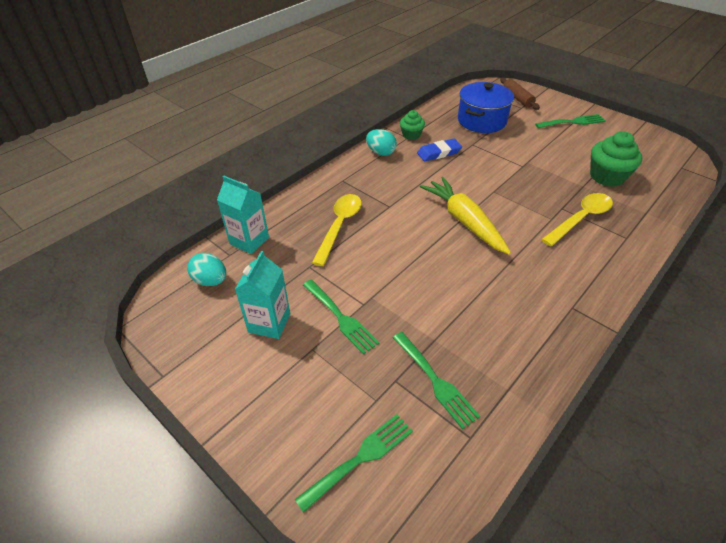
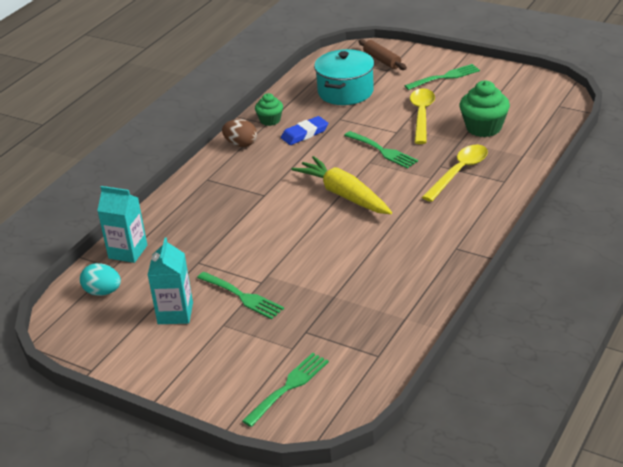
camera: 10 degrees left, 10 degrees down
yellow spoon [312,194,362,266] -> yellow spoon moved to [410,88,435,144]
turquoise egg [366,129,397,156] -> brown egg [222,119,257,147]
green fork [393,332,480,429] -> green fork moved to [344,131,418,169]
blue pot [458,82,514,133] -> turquoise pot [314,49,374,105]

